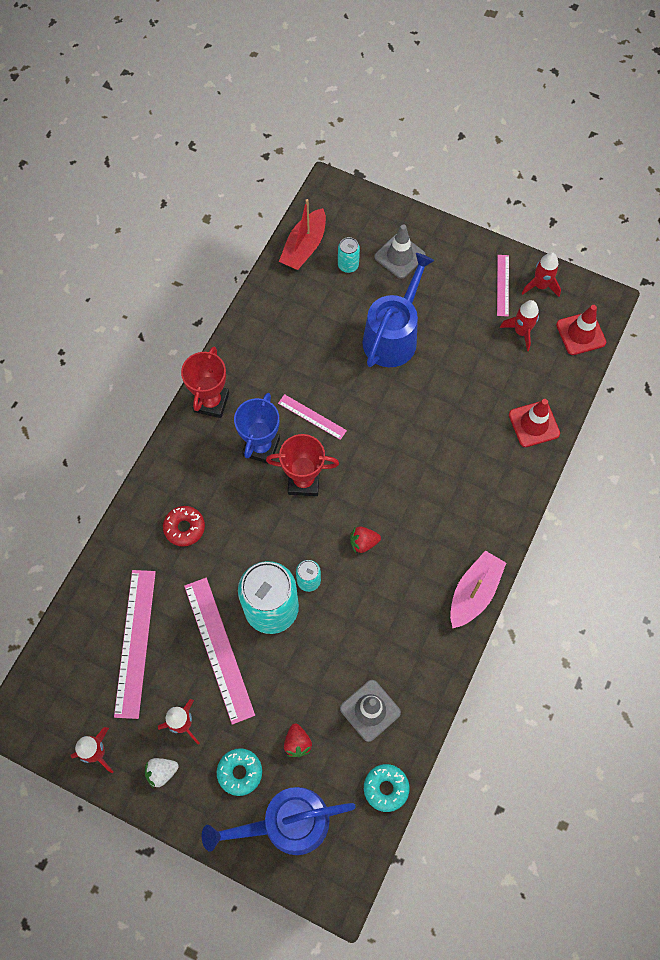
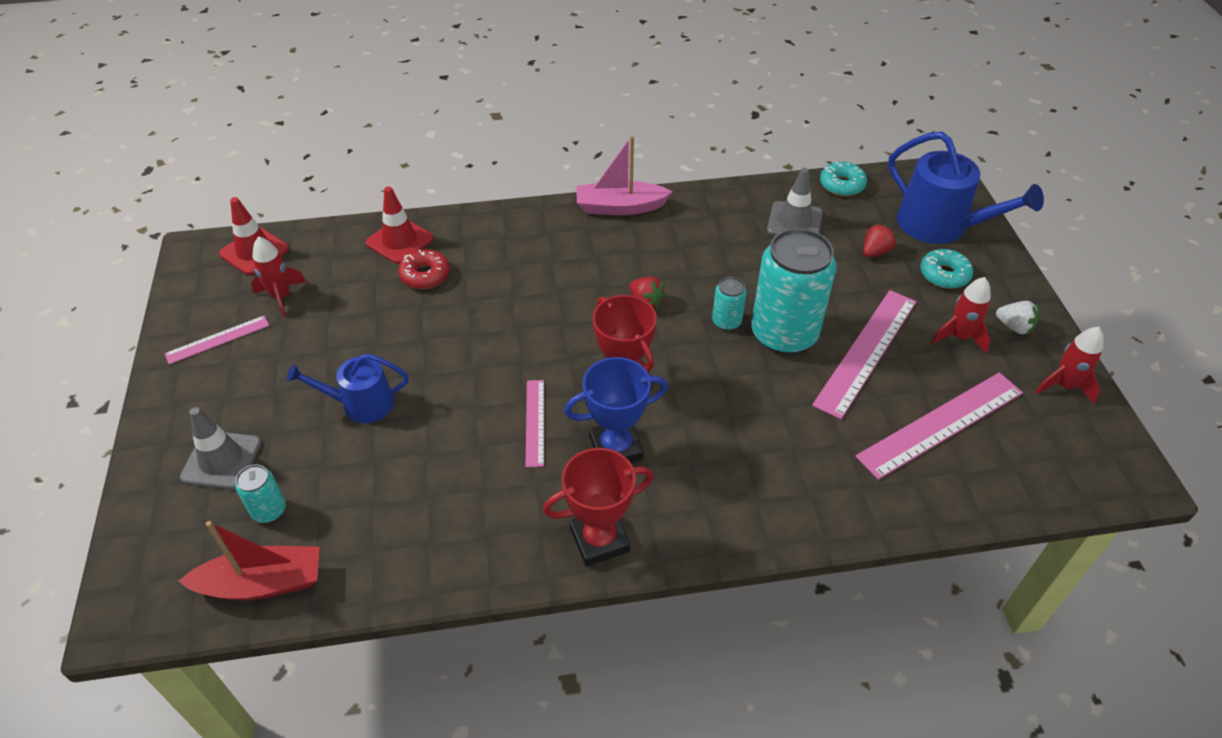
camera: 125 degrees left, 20 degrees down
red donut [163,506,205,546] -> red donut moved to [398,249,450,289]
blue watering can [362,253,434,367] -> blue watering can [287,354,408,423], size x0.62
red rocket [521,252,561,297] -> none

